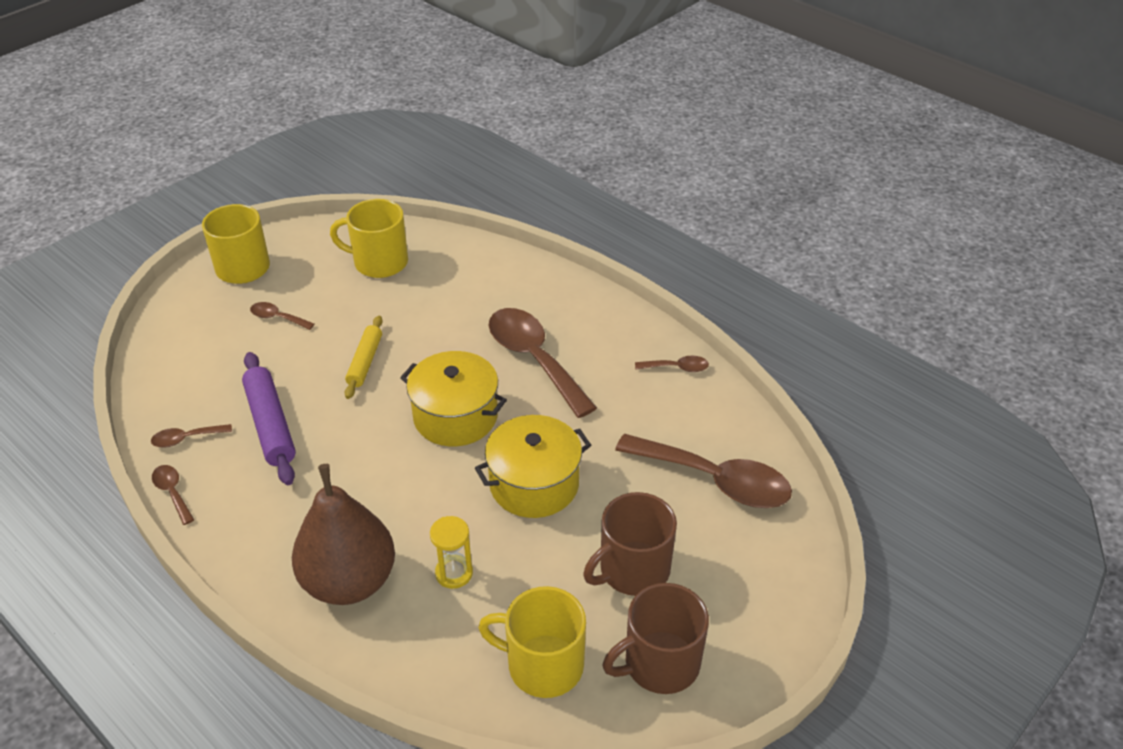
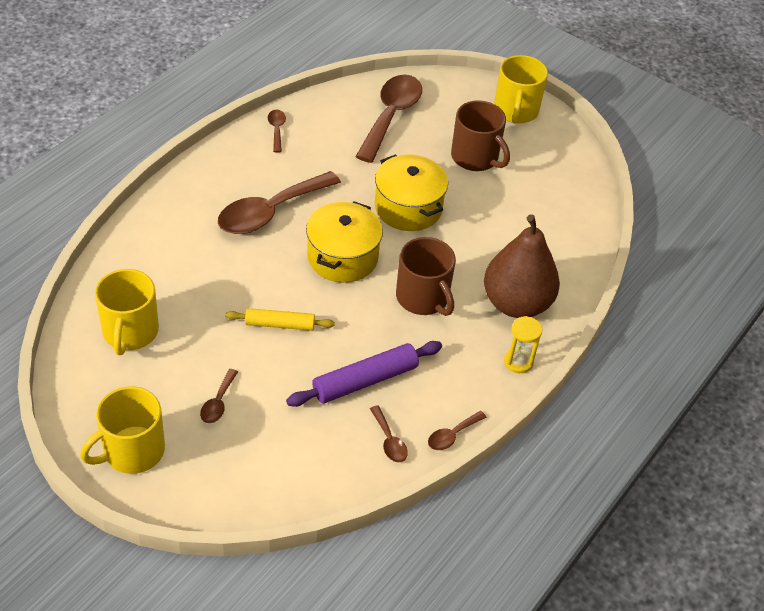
camera: 100 degrees left, 5 degrees up
yellow hourglass [430,516,473,589] -> yellow hourglass moved to [504,316,542,373]
yellow mug [478,586,586,698] -> yellow mug moved to [494,55,548,124]
brown mug [602,583,709,694] -> brown mug moved to [396,237,456,316]

